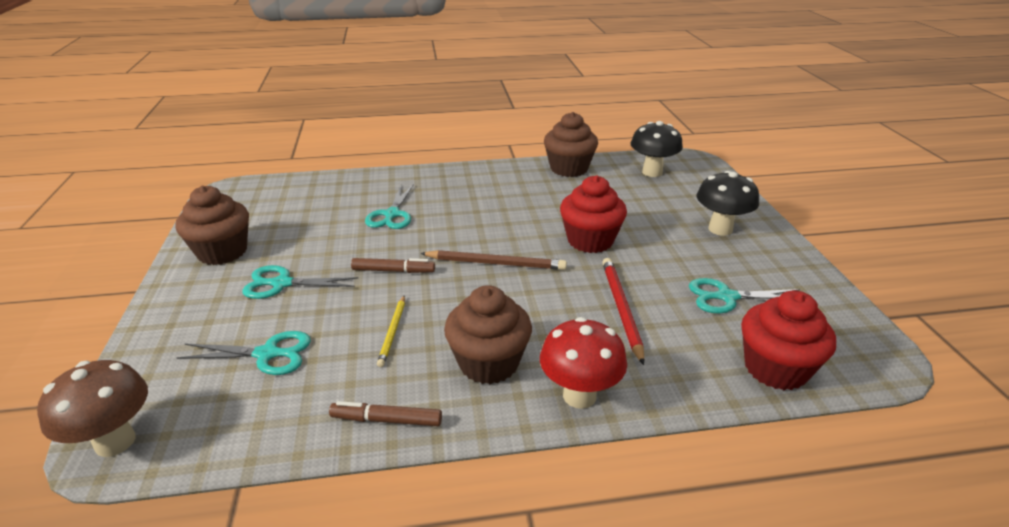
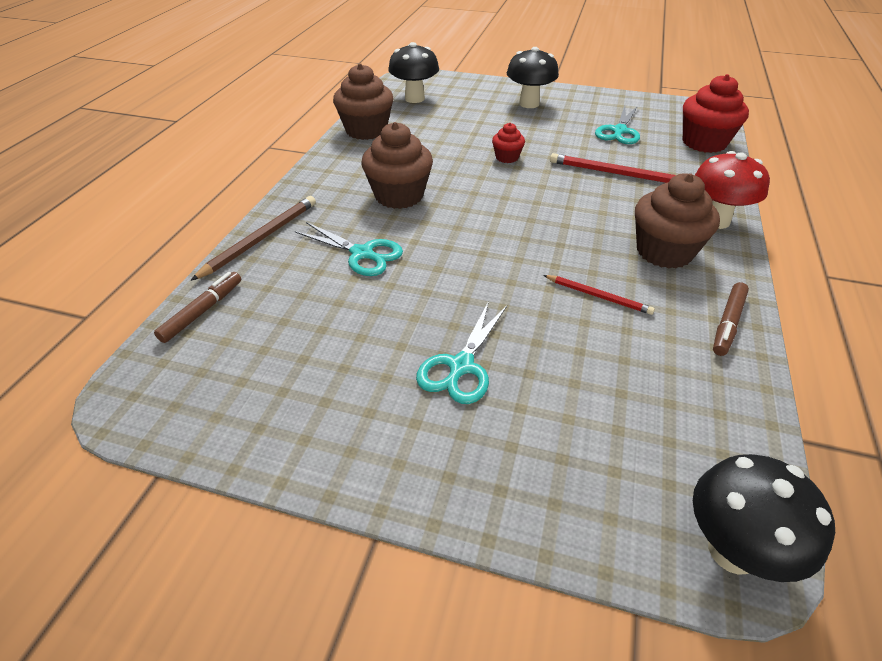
camera: 65 degrees left, 10 degrees up
brown mushroom [37,360,148,457] -> black mushroom [693,454,835,582]
brown cupcake [175,186,249,265] -> brown cupcake moved to [362,122,433,209]
turquoise scissors [177,331,311,375] -> none
brown marker [351,258,435,273] -> brown marker moved to [154,272,241,343]
yellow pencil [377,296,405,367] -> red pencil [543,275,655,315]
brown pencil [420,250,567,270] -> brown pencil moved to [191,196,316,281]
red cupcake [560,175,627,253] -> red cupcake [492,123,525,163], size x0.52

